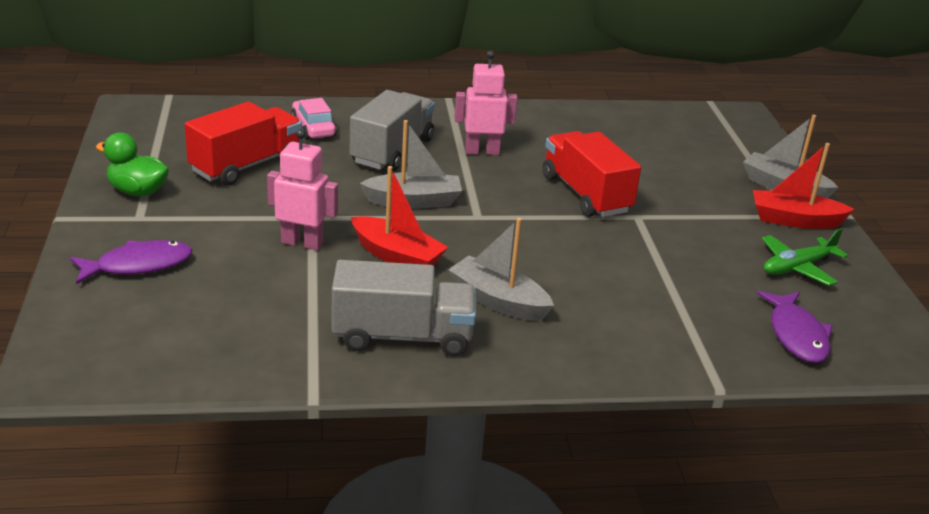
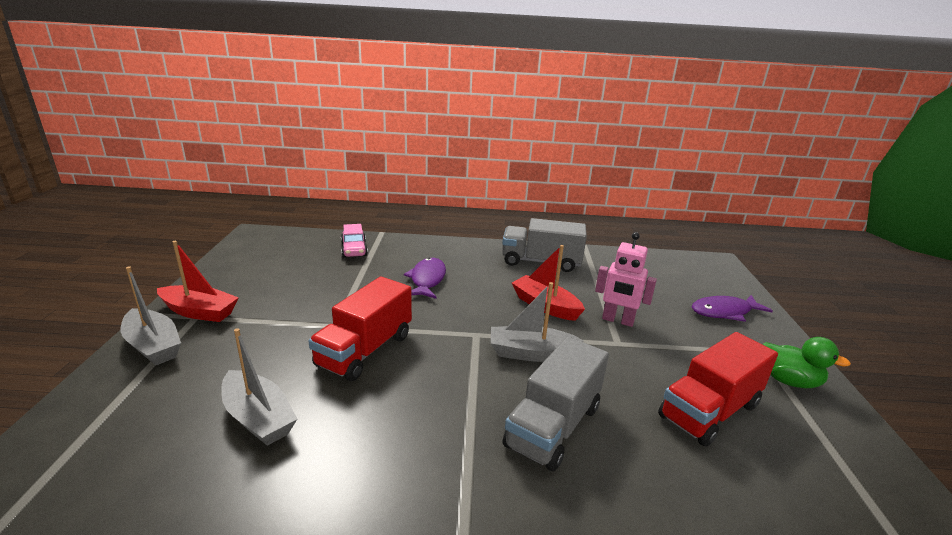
camera: 170 degrees left, 5 degrees down
pink car [291,98,337,140] -> pink car moved to [341,224,368,258]
grey boat [448,218,554,321] -> grey boat moved to [221,328,297,446]
pink robot [454,51,518,155] -> none
red truck [543,131,641,217] -> red truck turned 45 degrees clockwise [309,276,412,381]
purple fish [757,291,833,363] -> purple fish moved to [404,258,446,299]
green plane [762,228,848,286] -> none

